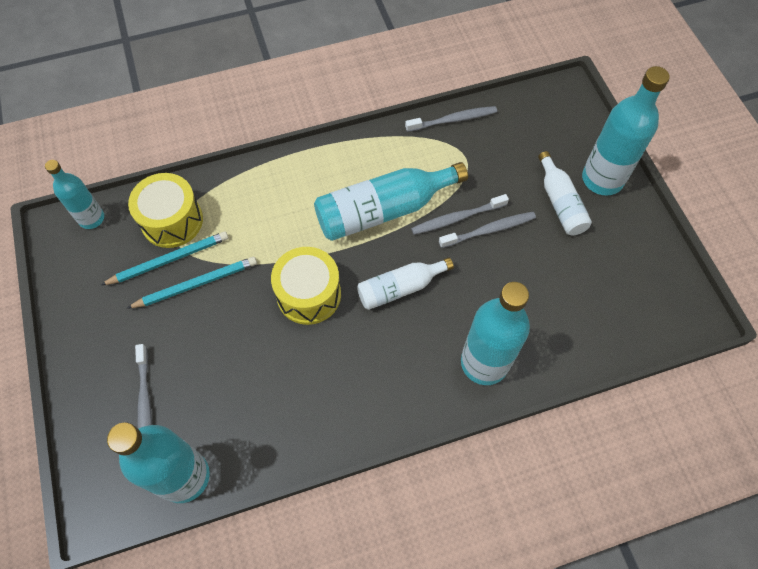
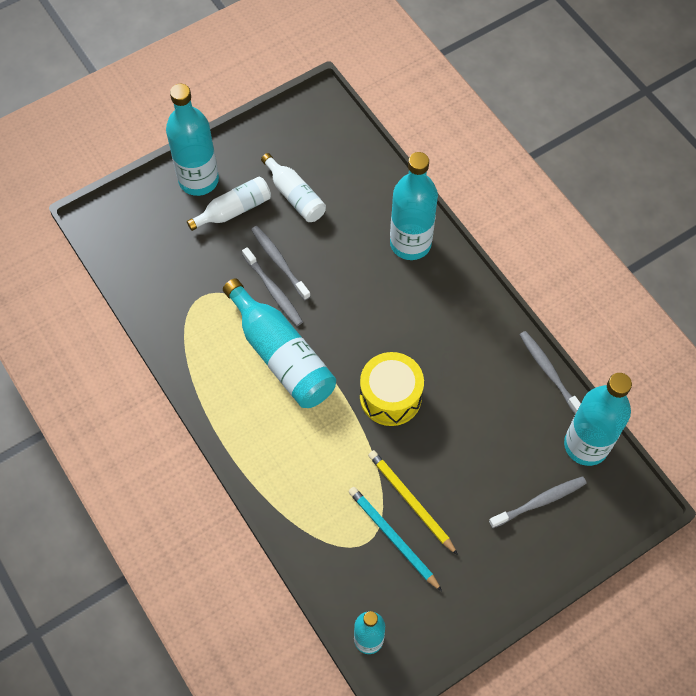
camera: 105 degrees left, 0 degrees up
turquoise pencil [126,257,257,309] -> yellow pencil [368,450,458,555]
yellow drum [128,173,203,248] -> none
white bottle [357,257,454,310] -> white bottle moved to [261,153,326,222]
grey toothbrush [405,106,497,132] -> grey toothbrush moved to [519,331,581,414]

